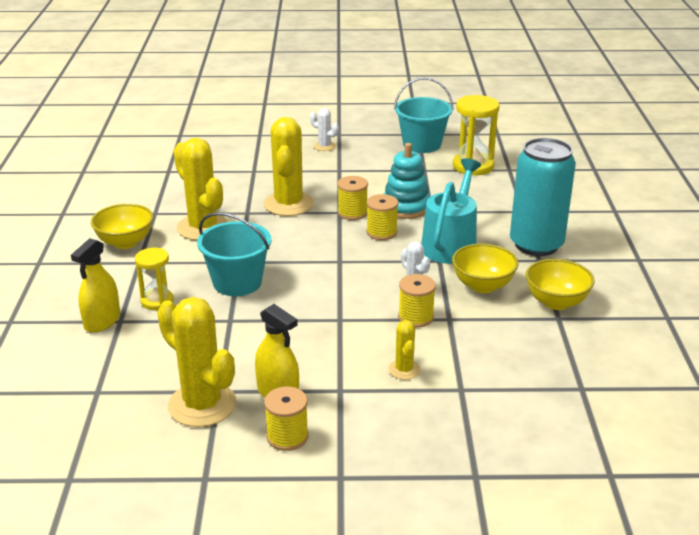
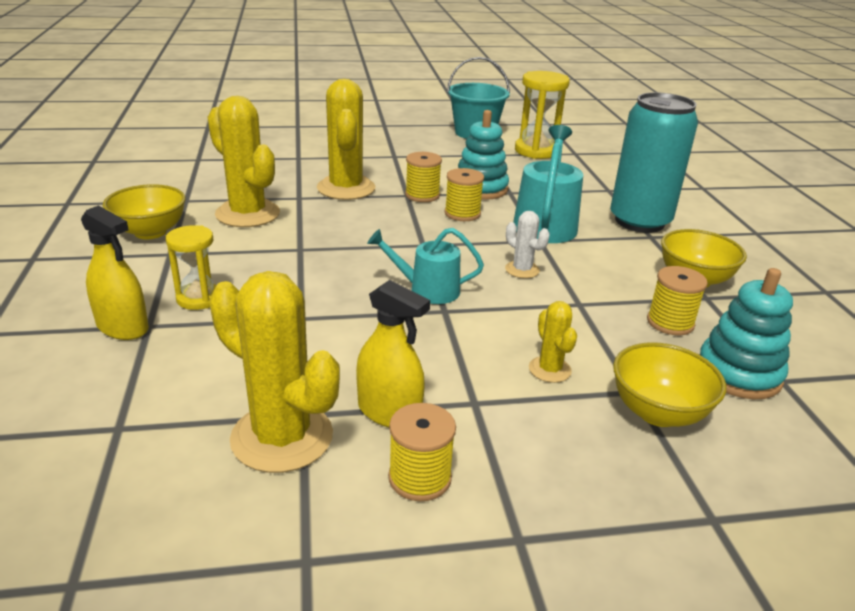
camera: 10 degrees left, 0 degrees up
yellow spray bottle [71,238,120,333] -> yellow spray bottle turned 75 degrees counterclockwise [81,205,149,340]
turquoise bucket [197,212,271,296] -> none
white cactus [310,108,339,151] -> none
yellow spool [398,274,436,328] -> yellow spool moved to [647,266,708,335]
yellow bowl [452,244,518,293] -> yellow bowl moved to [613,342,727,427]
none -> turquoise watering can [367,228,484,304]
none -> turquoise stacking toy [699,268,793,399]

